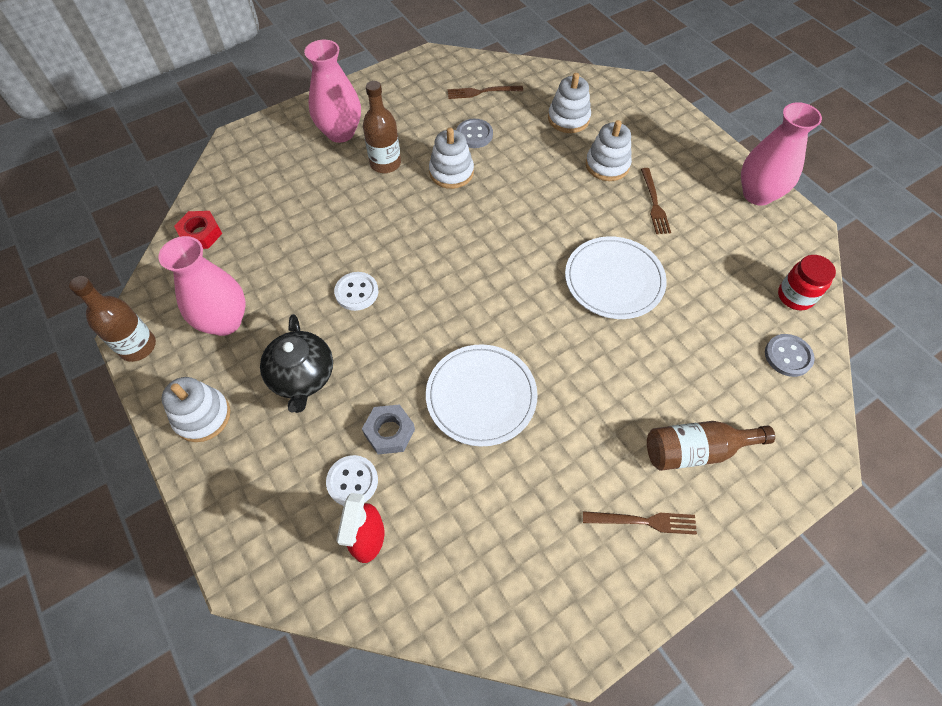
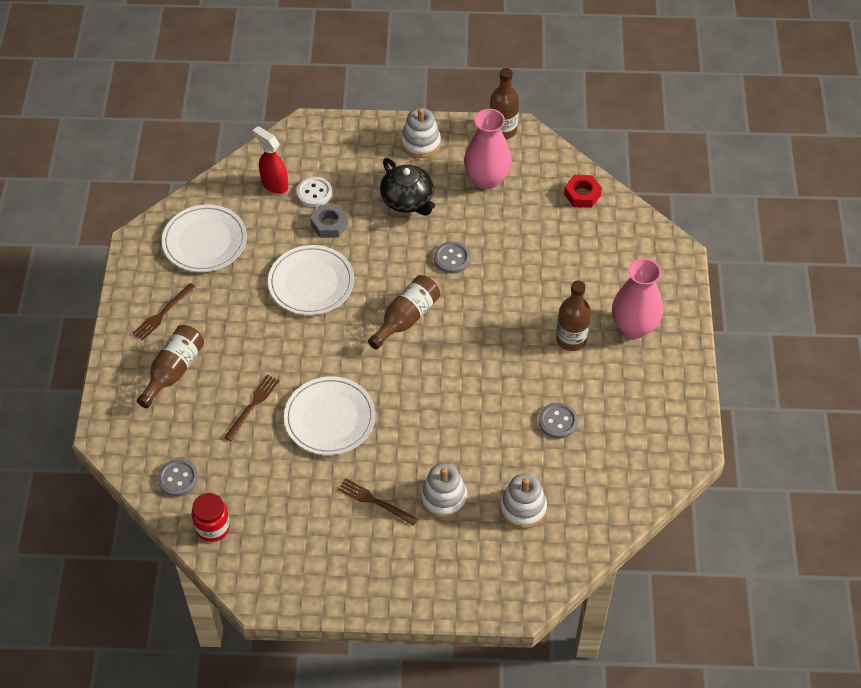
camera: 125 degrees right, 5 degrees down
black teapot [260,314,333,413] -> black teapot turned 150 degrees counterclockwise [380,158,435,216]
white button [334,272,378,311] -> grey button [434,242,470,273]
white stacking toy [429,128,474,189] -> none
brown fork [448,86,523,99] -> brown fork moved to [224,374,279,441]
pink vase [741,102,822,205] -> none
none -> white plate [162,205,247,272]
none -> brown bottle [368,275,440,350]

